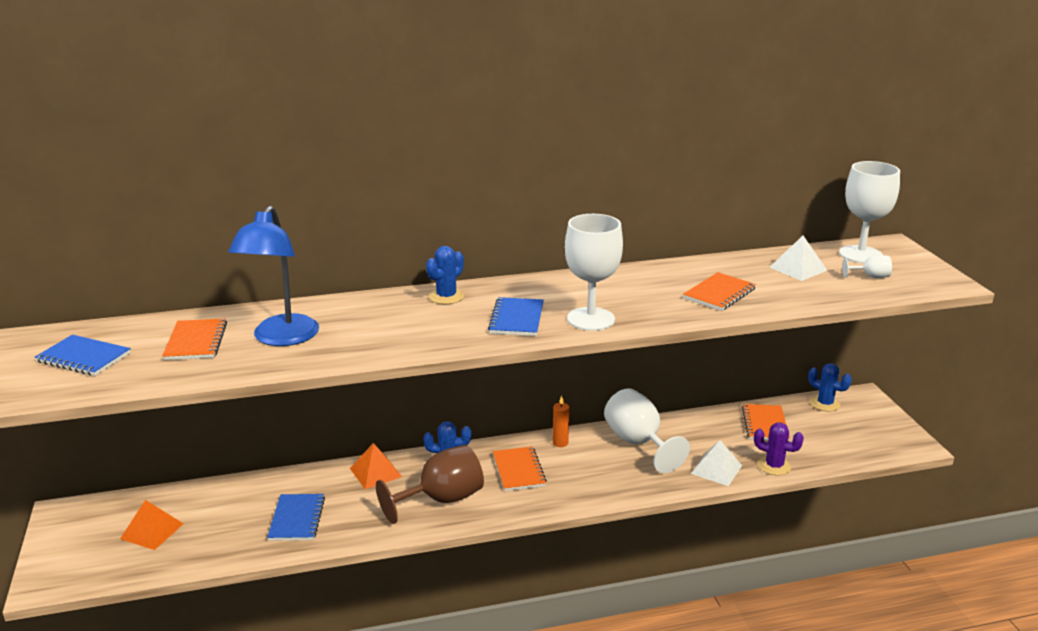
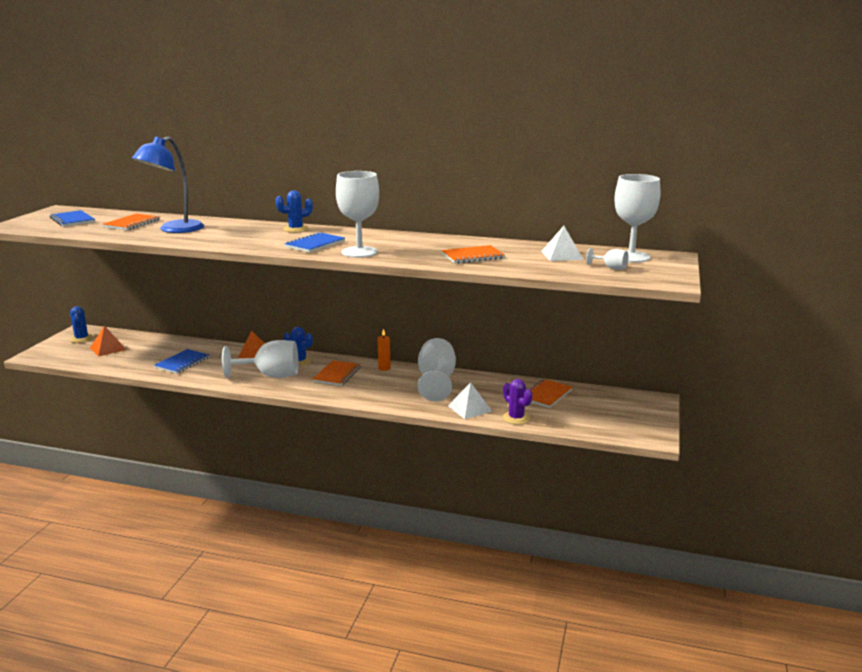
camera: 30 degrees right, 5 degrees down
brown goblet [376,445,484,524] -> white goblet [222,340,299,378]
blue cactus [808,363,852,412] -> blue cactus moved to [70,306,94,343]

